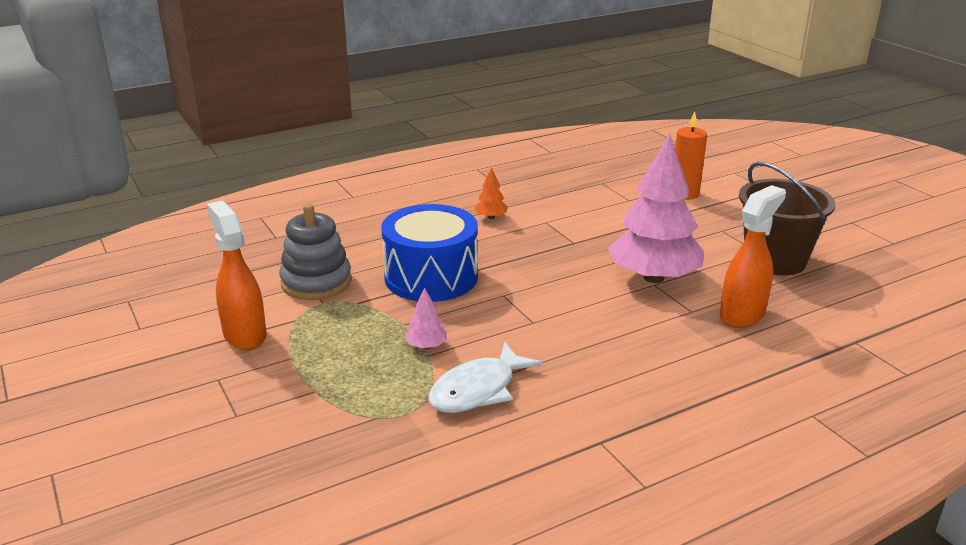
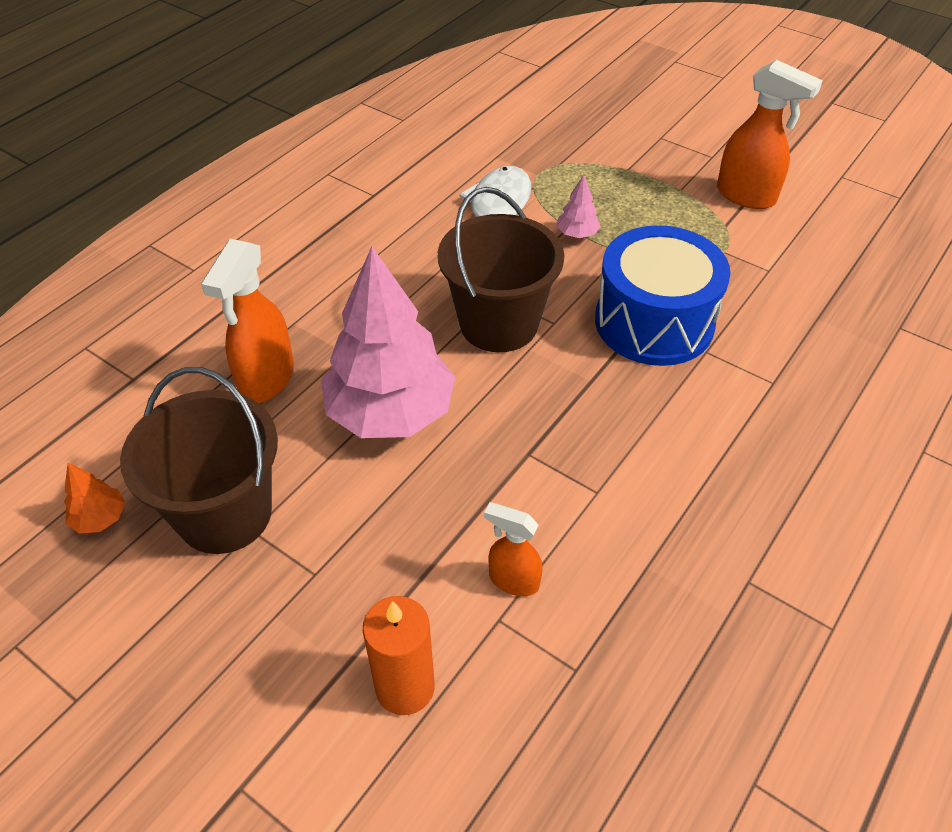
camera: 155 degrees right, 20 degrees up
grey stacking toy [279,204,352,300] -> none
orange tree [474,167,508,219] -> orange tree moved to [64,463,125,534]
none -> brown bucket [438,187,564,352]
none -> orange spray bottle [484,502,543,596]

